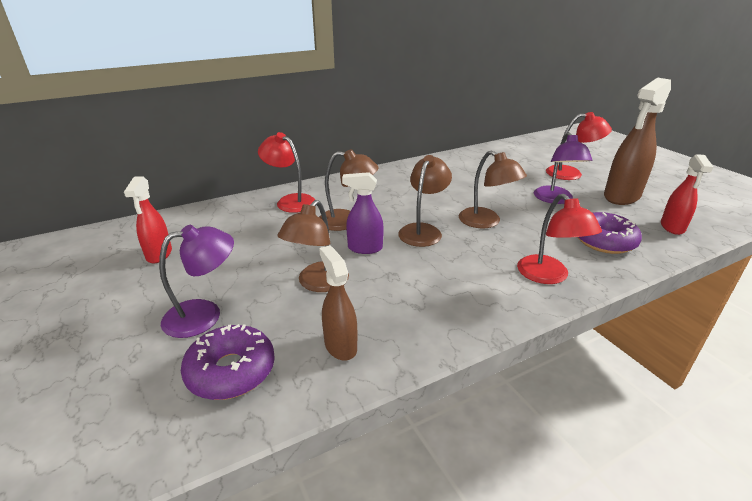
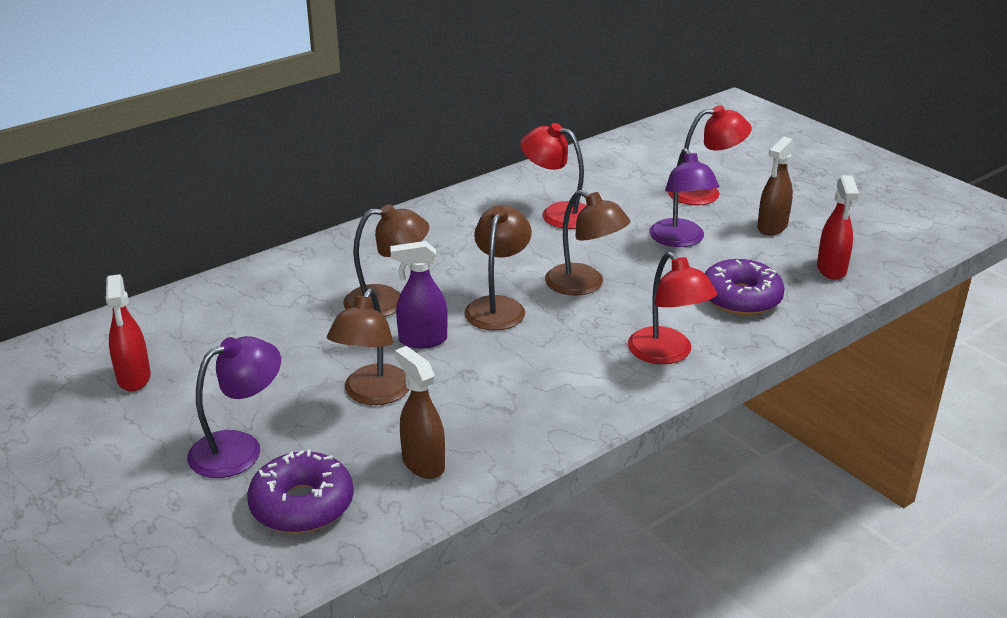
camera: 10 degrees left, 0 degrees up
red lamp [258,132,315,213] -> red lamp moved to [520,123,586,229]
brown spray bottle [604,78,671,205] -> brown spray bottle [757,137,795,235], size x0.59

